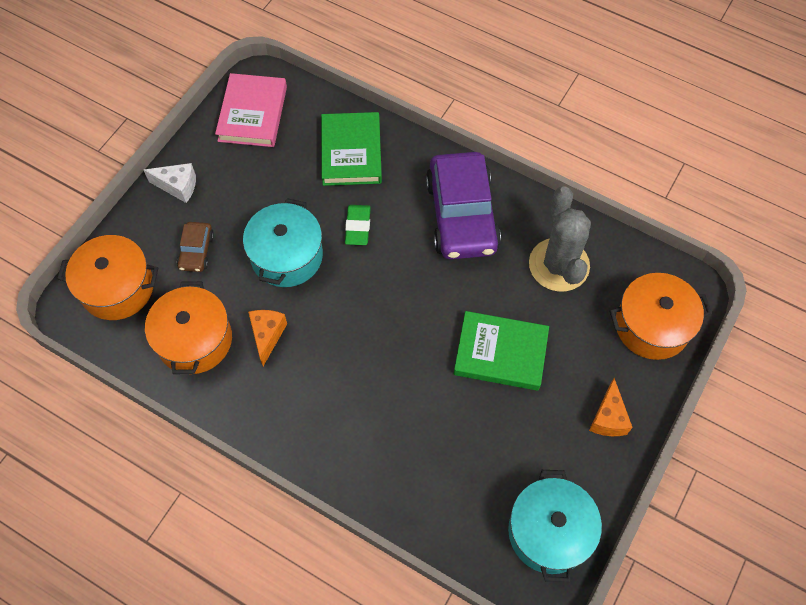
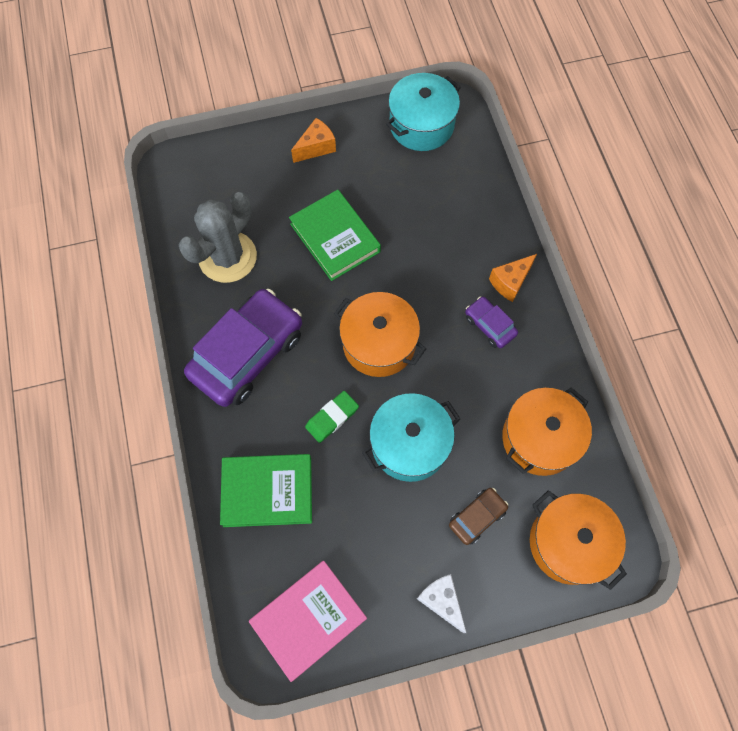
camera: 135 degrees left, 5 degrees up
orange cheese [248,310,287,366] -> orange cheese moved to [489,254,537,302]
green book [321,112,382,186] -> green book turned 45 degrees clockwise [220,454,312,527]
orange pot [610,273,712,360] -> orange pot moved to [334,292,426,377]
none -> purple car [465,296,518,348]

